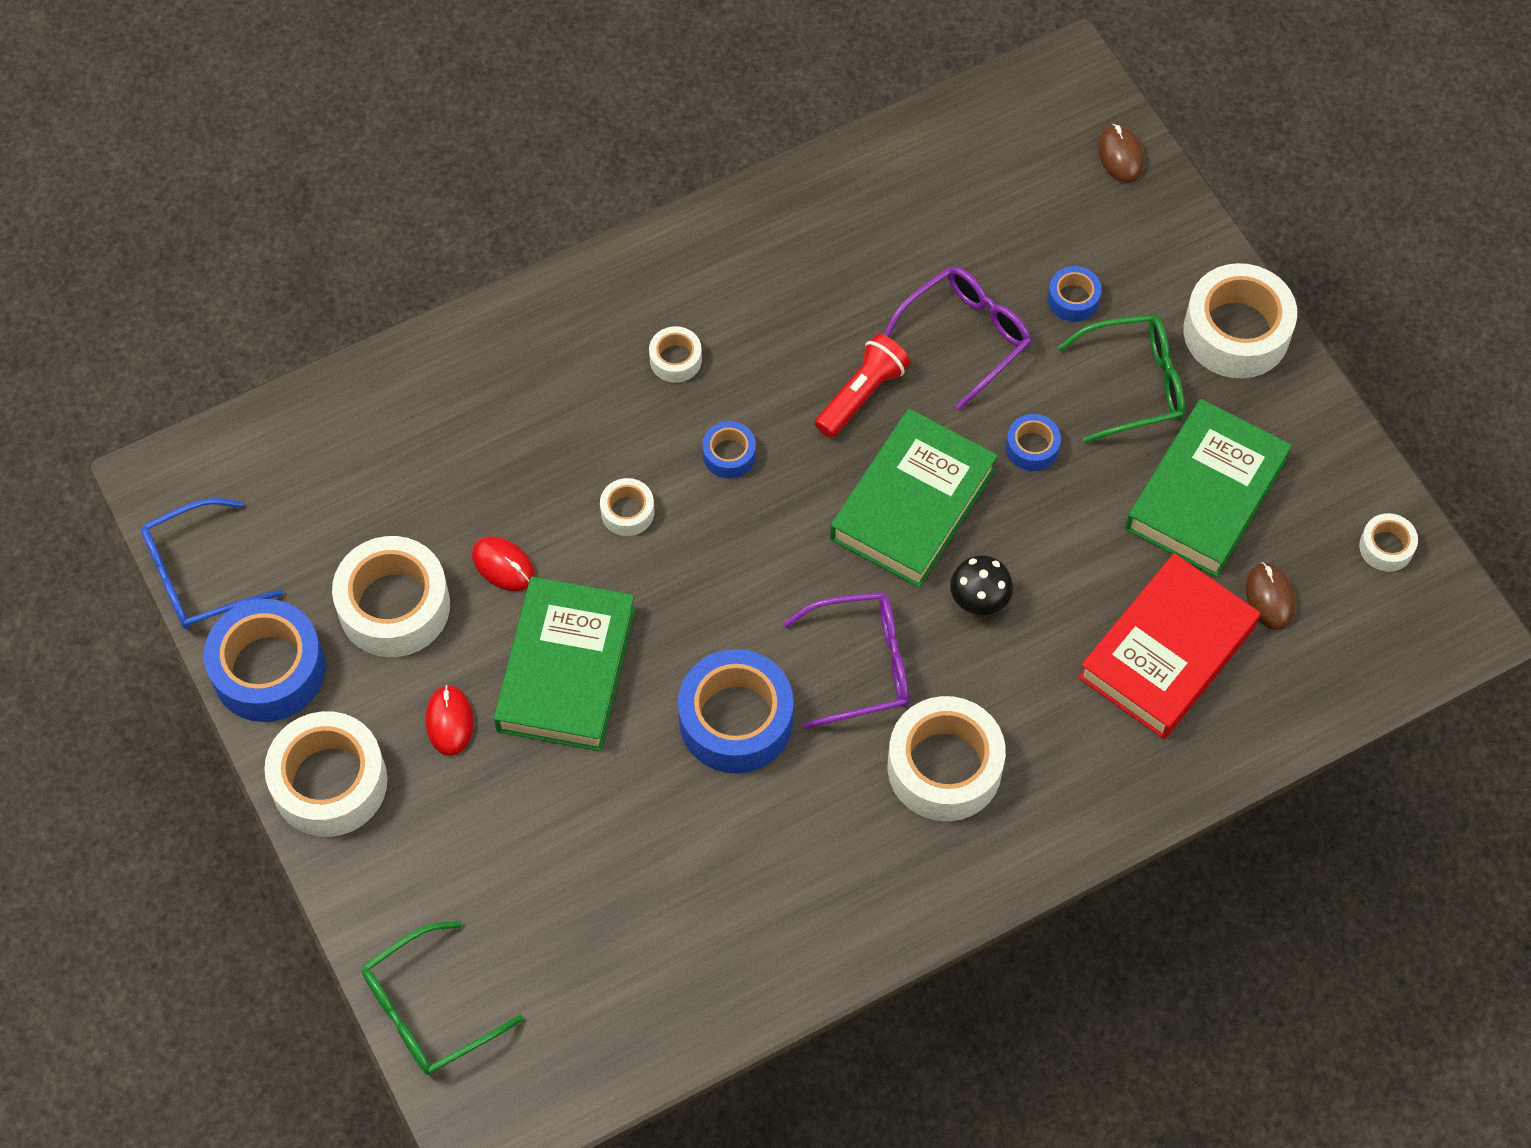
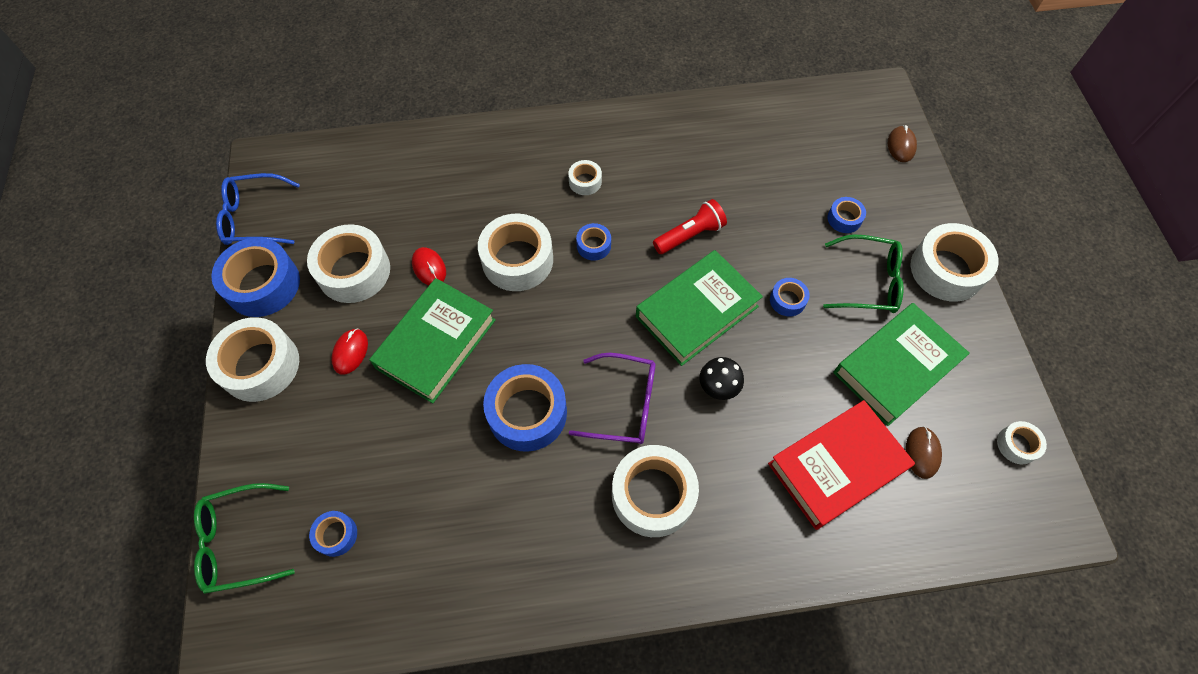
camera: 20 degrees right, 0 degrees up
white tape [600,478,654,536] -> white tape [478,213,553,291], size x2.05
purple glasses [883,266,1031,410] -> none
none -> blue tape [309,511,357,557]

